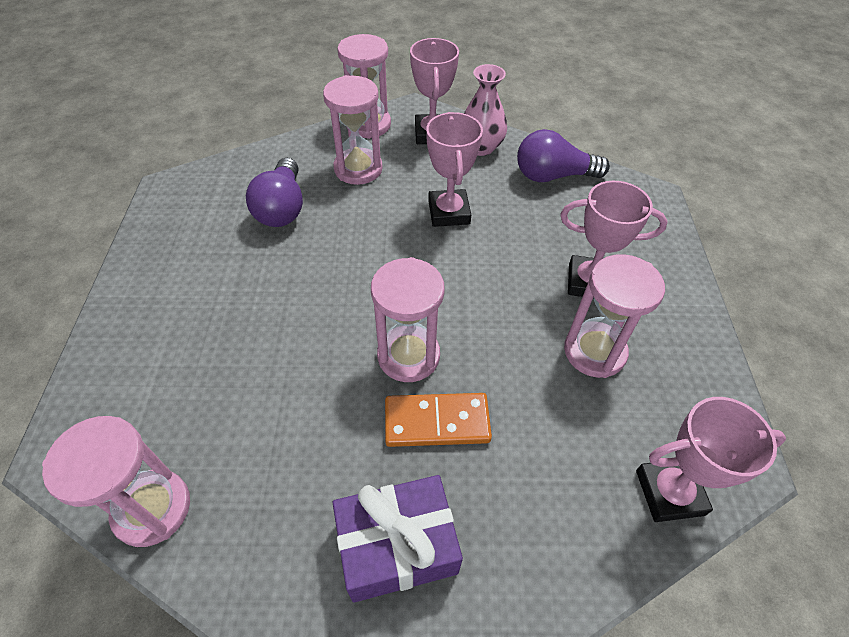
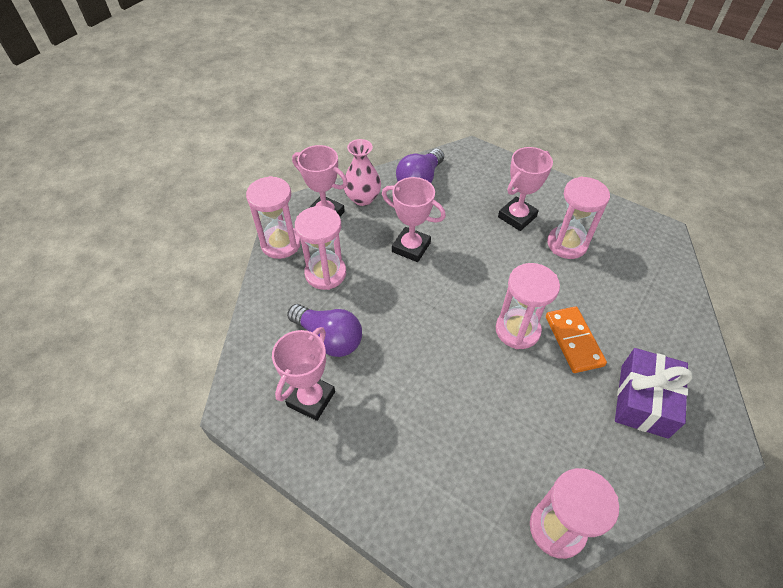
camera: 55 degrees left, 0 degrees up
orange domino [385,393,492,447] -> orange domino turned 45 degrees counterclockwise [546,306,607,373]
pink trophy [636,397,786,522] -> pink trophy moved to [272,327,335,421]

